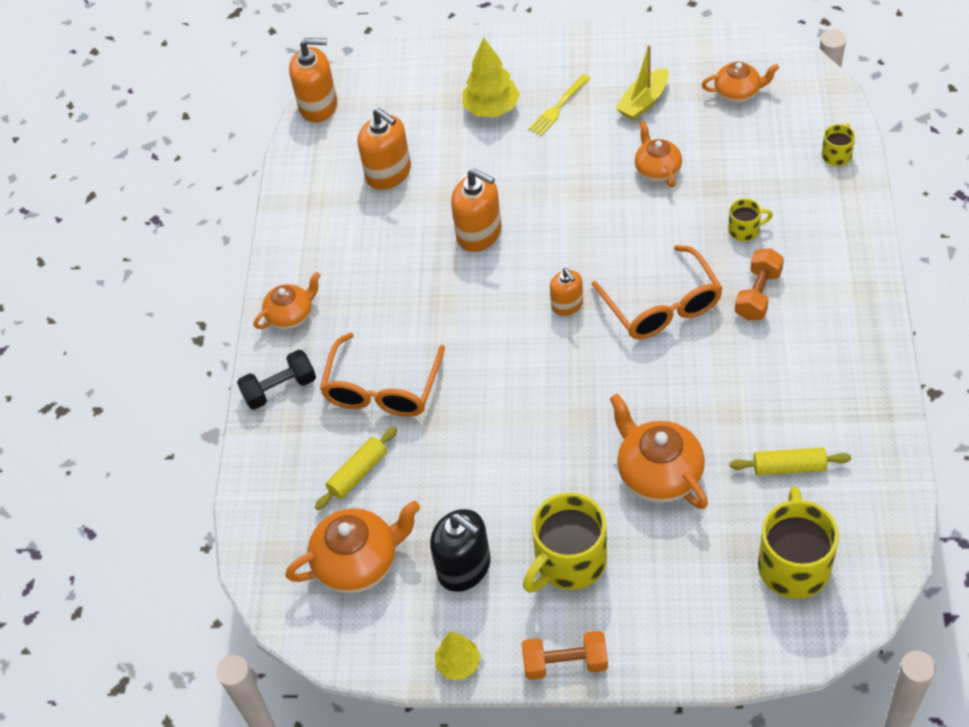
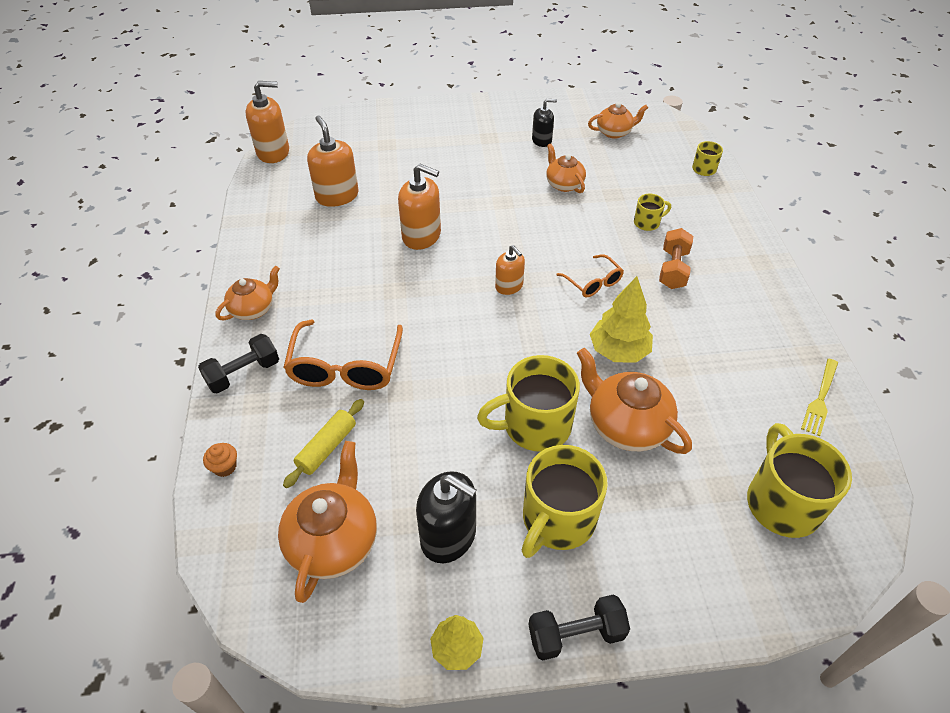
camera: 15 degrees left, 5 degrees down
orange teapot [285,501,420,594] -> orange teapot turned 45 degrees counterclockwise [278,441,377,603]
orange soap dispenser [358,108,411,190] -> orange soap dispenser turned 150 degrees counterclockwise [307,116,359,207]
yellow tree [463,37,520,117] -> yellow tree moved to [590,276,653,363]
orange dumbbell [521,631,608,680] -> black dumbbell [528,594,630,660]
yellow fork [528,74,590,136] -> yellow fork moved to [801,359,838,436]
orange glasses [592,245,723,339] -> orange glasses [556,254,624,297], size x0.56
yellow boat [615,45,669,121] -> black soap dispenser [532,99,557,147]
yellow rolling pin [730,448,851,475] -> none
none -> orange cupcake [203,443,237,477]
none -> yellow mug [477,355,580,452]

